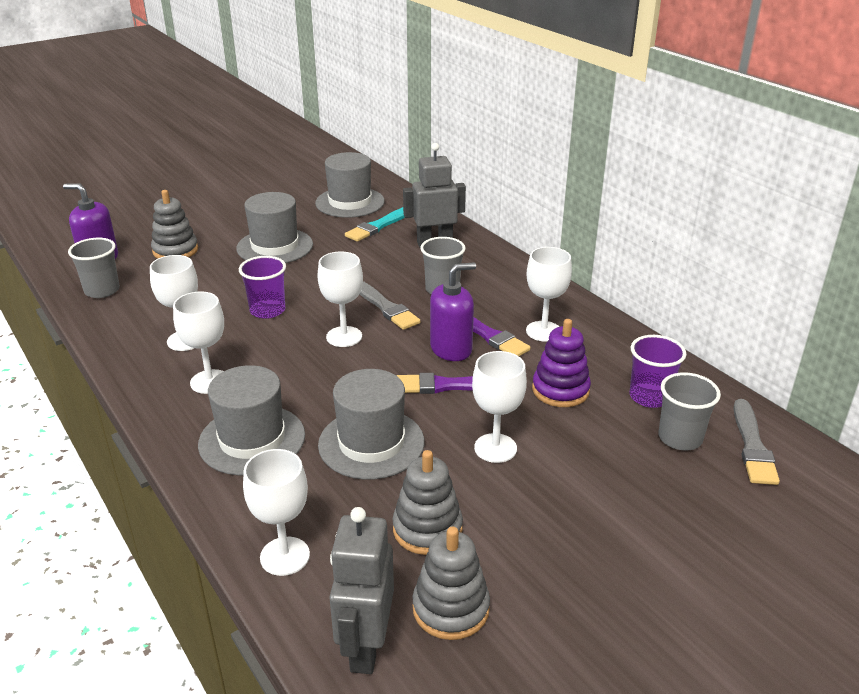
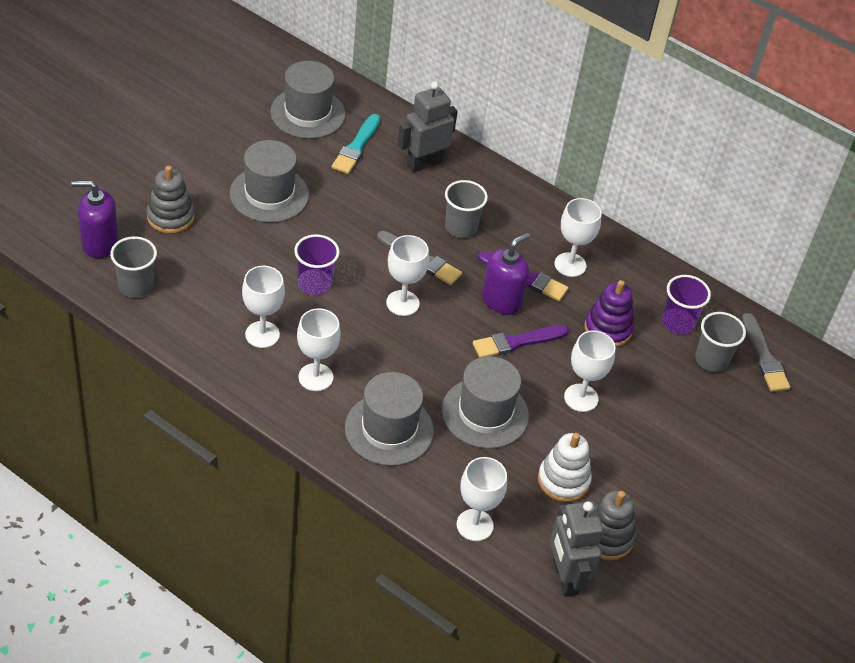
camera: 25 degrees left, 15 degrees up
grey stacking toy [393,450,463,555] -> white stacking toy [538,433,592,502]

